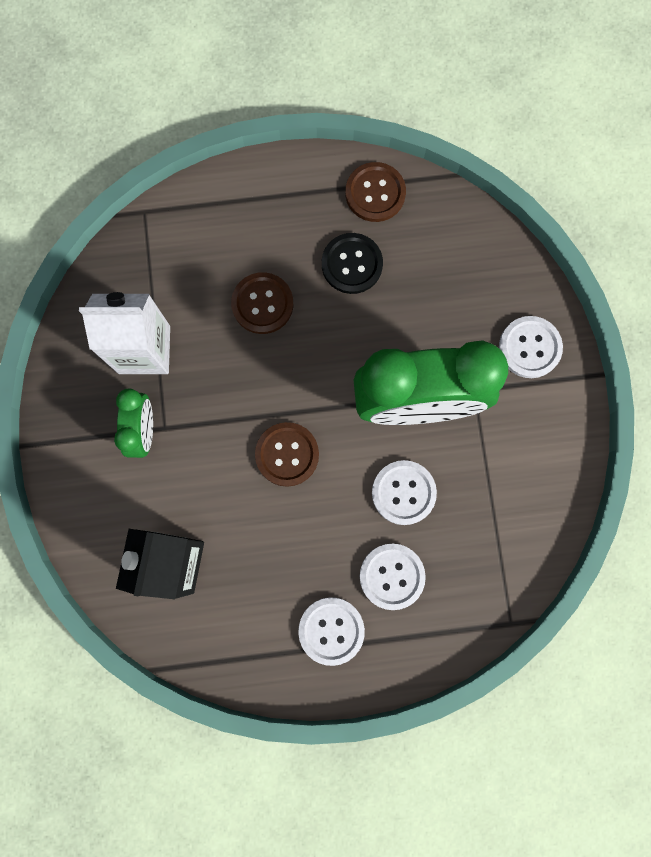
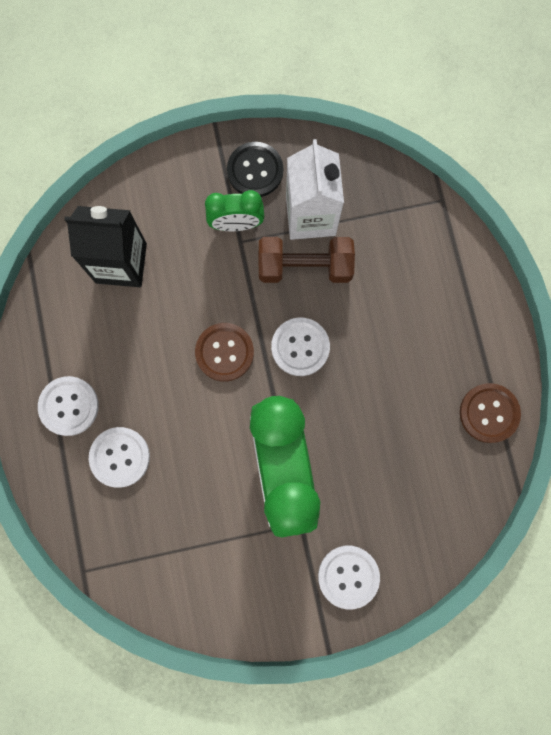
camera: 85 degrees right, 0 degrees up
brown button [231,272,293,334] -> none
black button [322,233,383,294] -> black button moved to [227,142,283,197]
white button [372,460,437,525] -> white button moved to [271,318,330,376]
none -> brown dumbbell [259,237,355,283]

